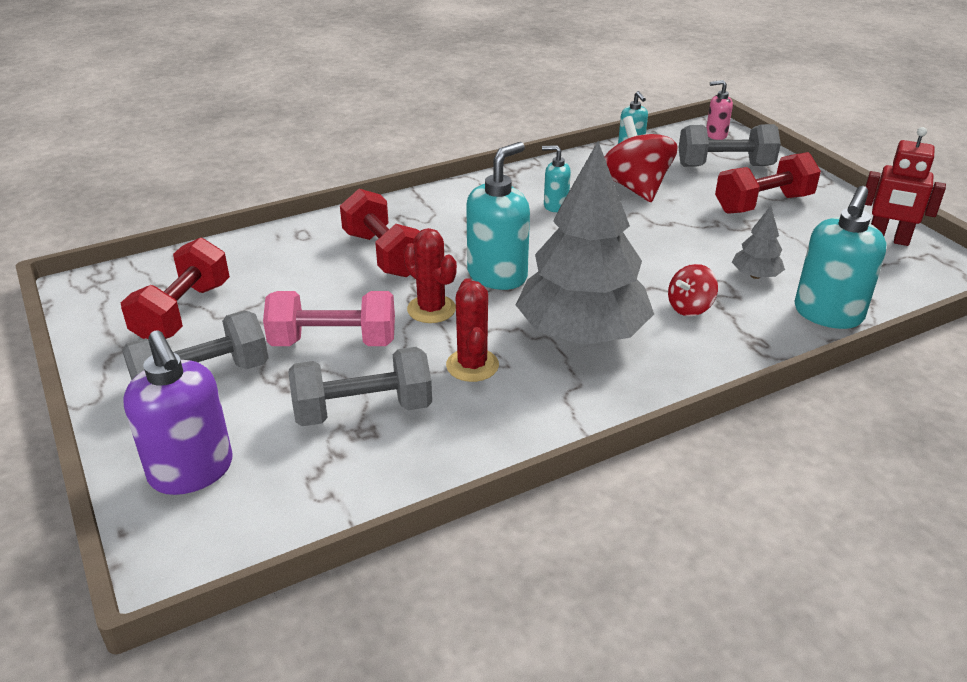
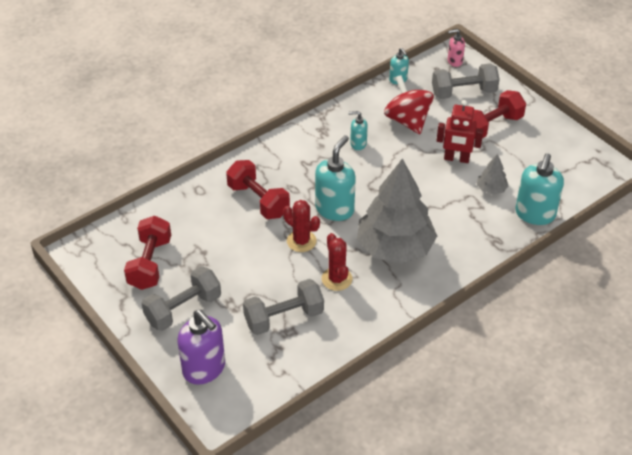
camera: 10 degrees left, 10 degrees up
pink dumbbell [263,291,395,346] -> none
red spinning top [668,264,718,316] -> none
red robot [865,127,946,246] -> red robot moved to [437,100,483,163]

